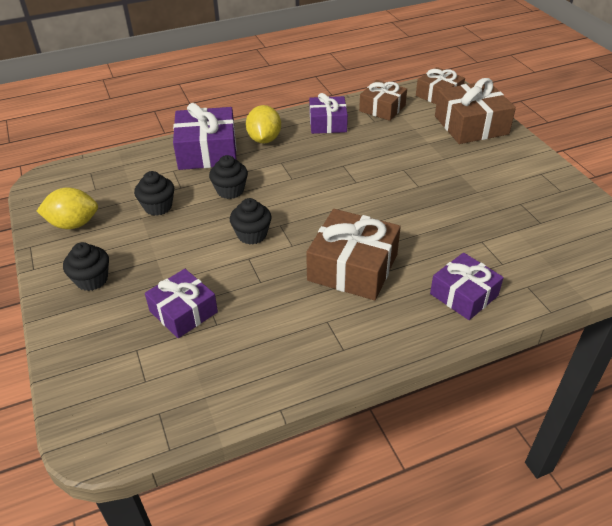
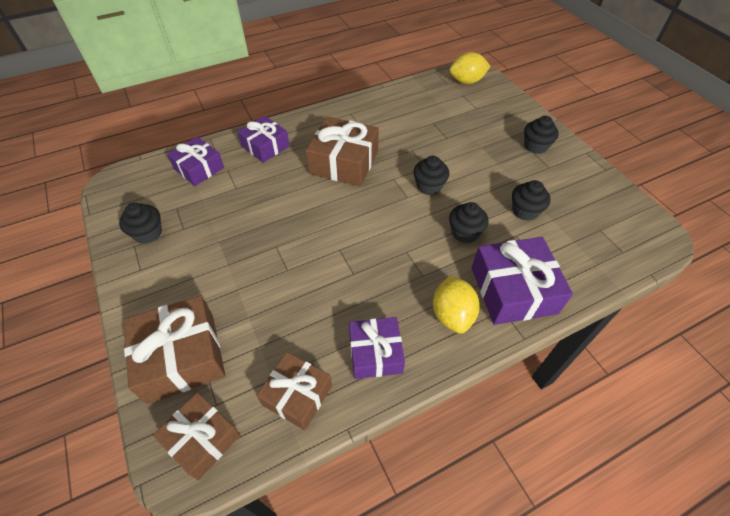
camera: 175 degrees right, 10 degrees up
yellow lemon [37,188,98,229] -> yellow lemon moved to [449,52,490,84]
purple gift [145,269,218,338] -> purple gift moved to [167,137,224,186]
none -> black cupcake [119,203,162,244]

